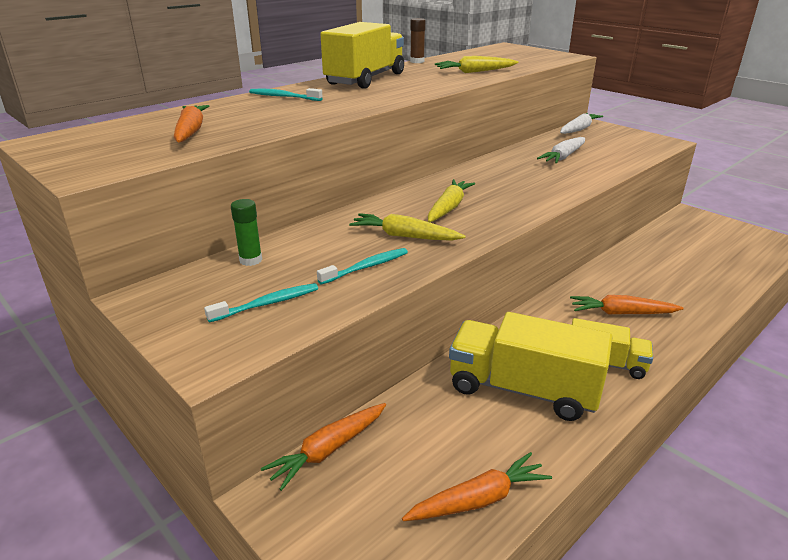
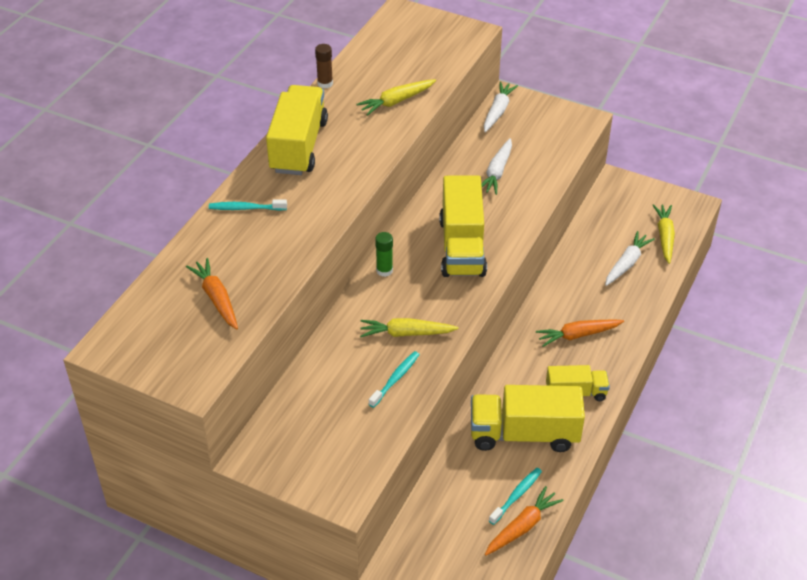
camera: 20 degrees left, 15 degrees up
turquoise toothbrush [204,283,318,323] -> turquoise toothbrush moved to [489,468,542,525]
green glue stick [231,199,262,266] -> green glue stick moved to [375,232,393,277]
orange carrot [261,403,386,491] -> none
yellow carrot [428,179,475,222] -> yellow carrot moved to [653,204,675,264]
none -> yellow truck [439,176,487,277]
none -> white carrot [605,231,655,286]

